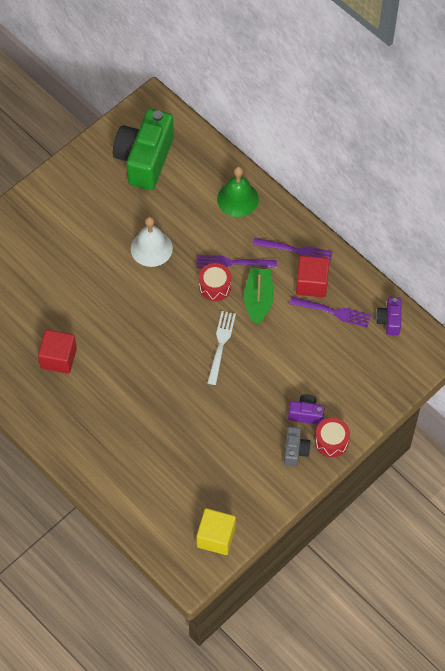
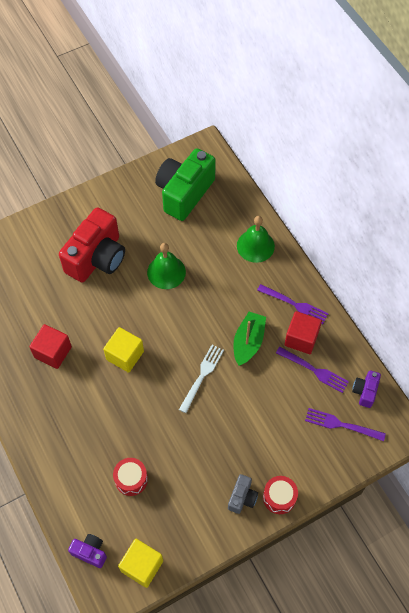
camera: 15 degrees right, 0 degrees up
white bell [131,216,173,267] -> green bell [147,243,186,289]
purple fork [196,255,277,268] -> purple fork moved to [305,408,386,441]
red drum [199,263,231,301] -> red drum moved to [113,458,148,496]
purple camera [288,394,325,425] -> purple camera moved to [68,534,107,568]
none -> red camera [59,207,125,283]
none -> yellow cube [103,327,144,373]

